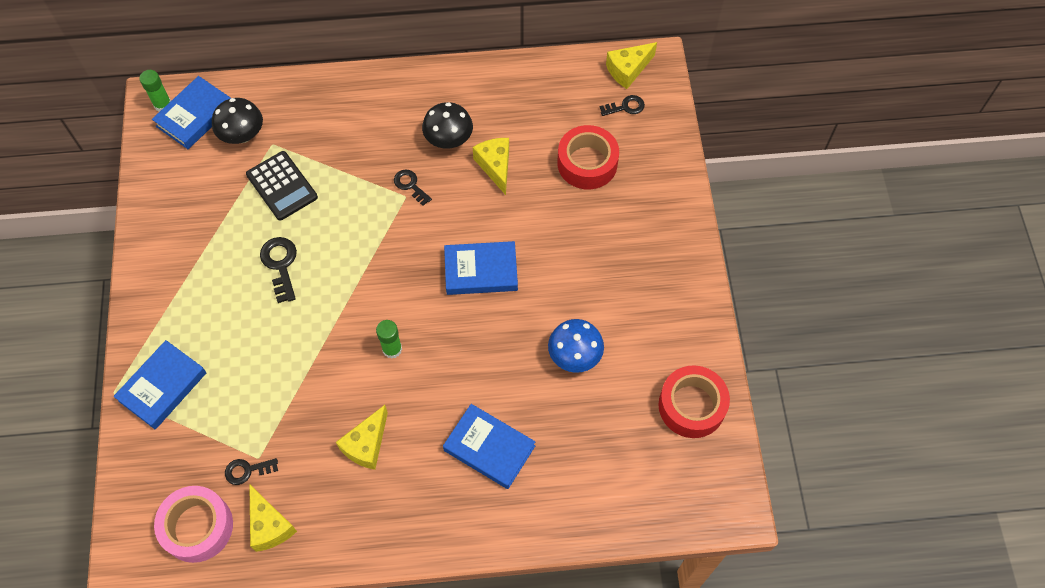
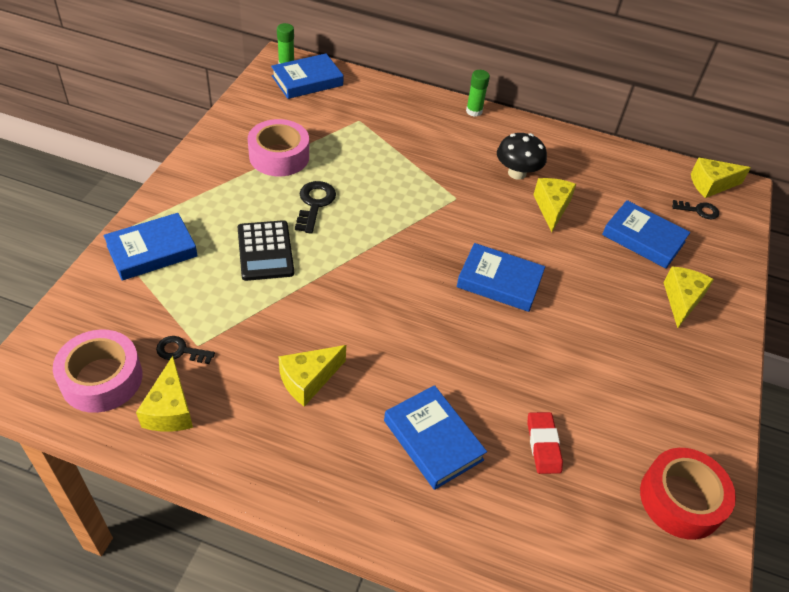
camera: 20 degrees right, 15 degrees down
black mushroom [212,98,263,144] -> none
black calculator [246,151,318,221] -> black calculator moved to [238,220,294,281]
green glue stick [376,320,402,359] -> green glue stick moved to [466,70,490,117]
black key [394,170,432,206] -> none
blue mushroom [548,319,604,373] -> none
red tape [557,125,619,189] -> blue book [602,200,690,269]
none -> pink tape [248,119,309,176]
none -> red eraser [527,412,563,474]
none -> yellow cheese [663,266,714,328]

